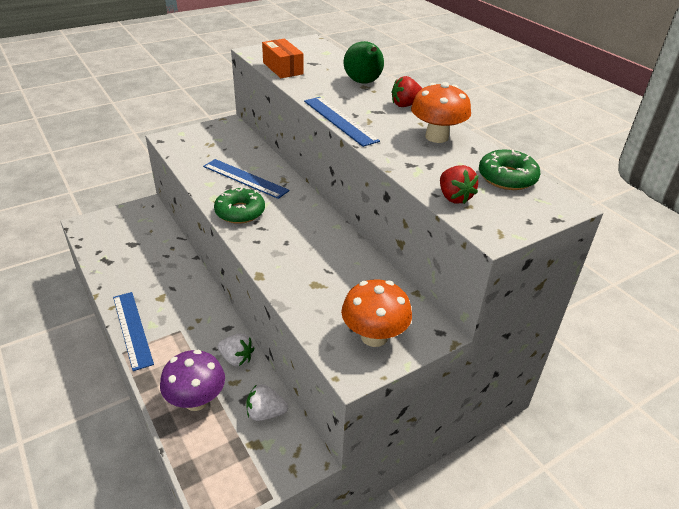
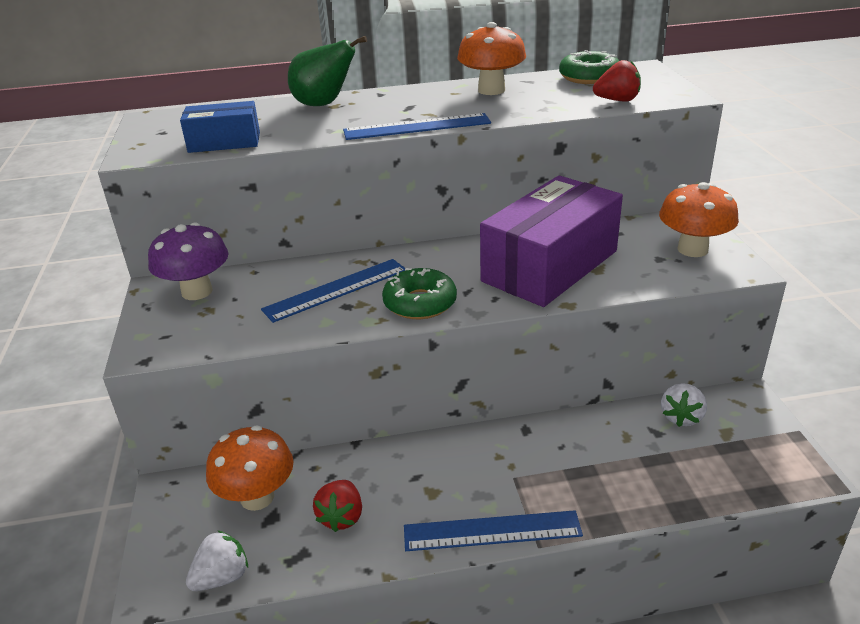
camera: 65 degrees left, 5 degrees down
purple mushroom [160,350,225,411] -> purple mushroom moved to [148,222,229,300]
white strawberry [218,334,254,367] -> white strawberry moved to [186,530,248,591]
orange box [262,39,304,78] -> blue box [180,101,260,153]
red strawberry [392,76,423,107] -> red strawberry moved to [313,480,362,532]
none -> orange mushroom [206,425,294,511]
none -> purple box [480,176,623,307]

